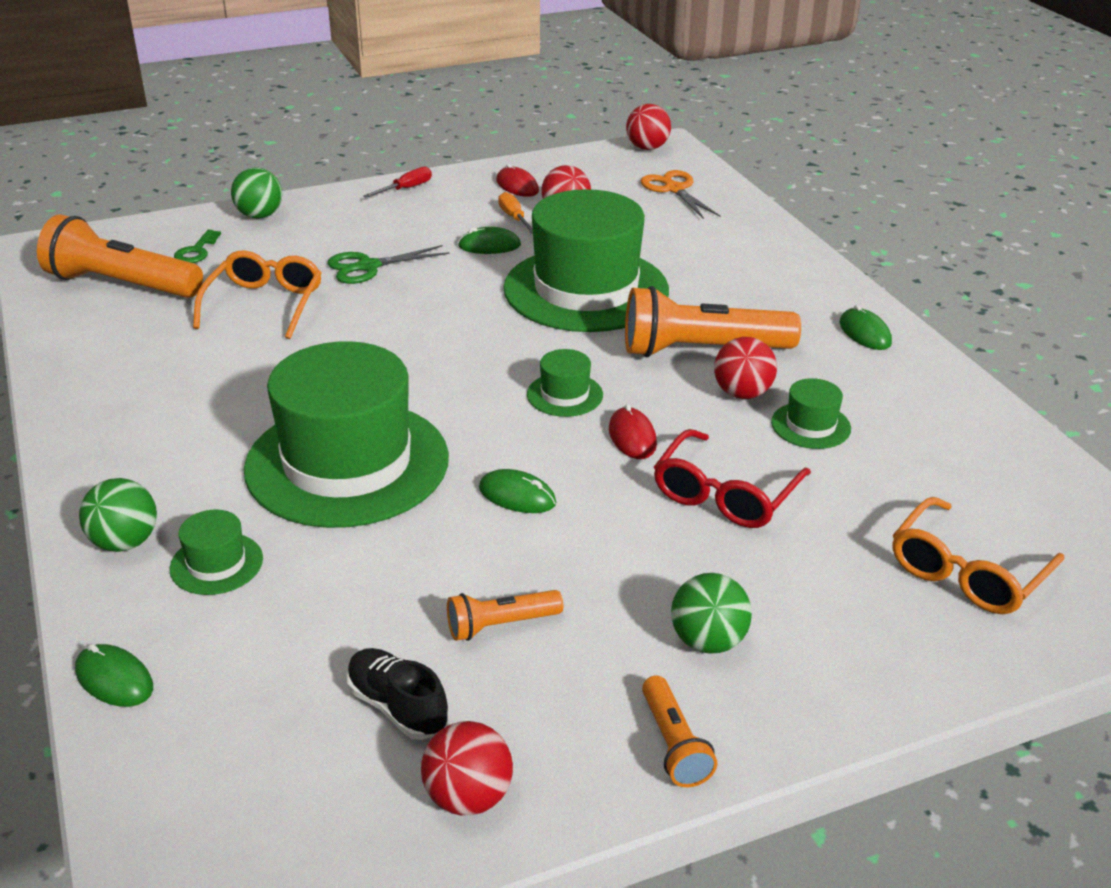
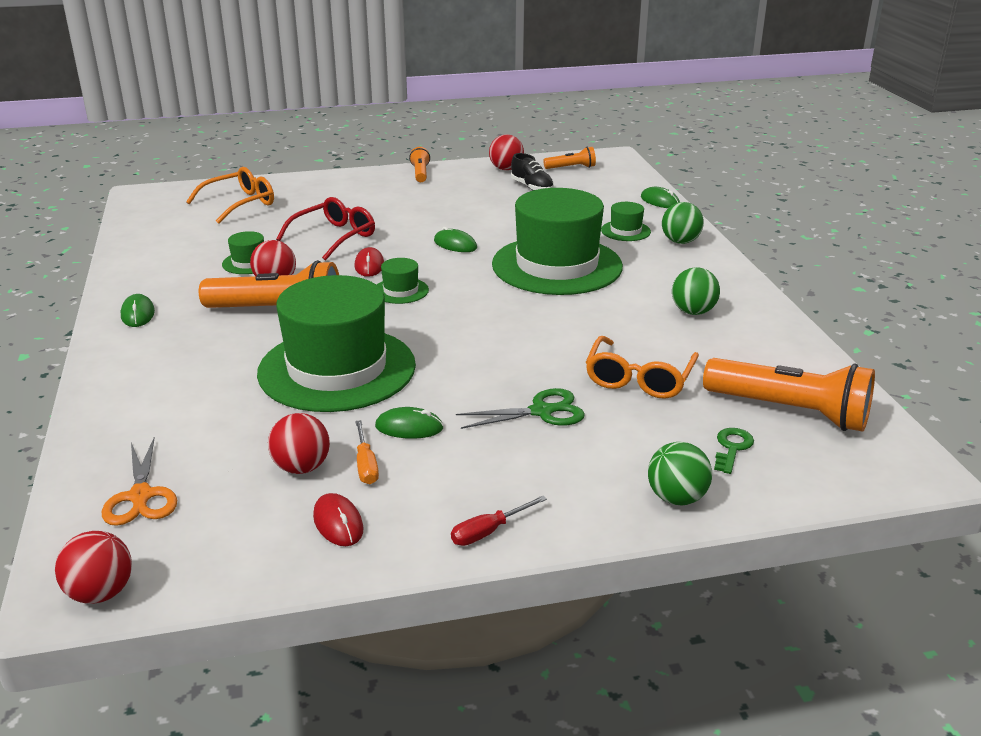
camera: 170 degrees left, 5 degrees down
orange flashlight [447,590,563,641] -> orange flashlight moved to [544,147,596,169]
green ball [671,573,752,654] -> green ball moved to [672,267,720,315]

